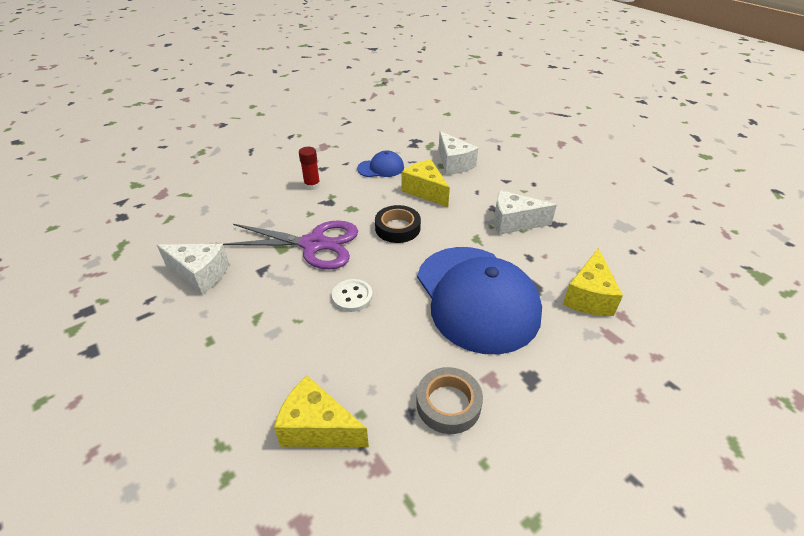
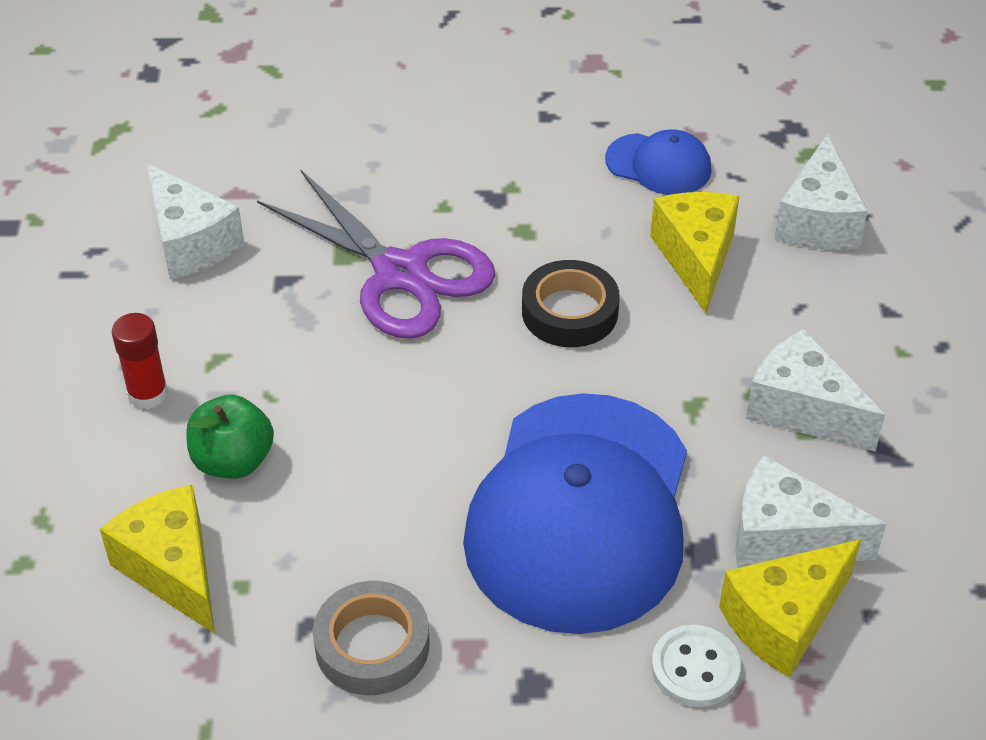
camera: 35 degrees right, 5 degrees up
red glue stick [299,147,320,190] -> red glue stick moved to [112,313,168,409]
white button [332,279,373,312] -> white button moved to [651,625,741,707]
none -> green apple [186,395,274,479]
none -> white cheese [735,455,886,567]

